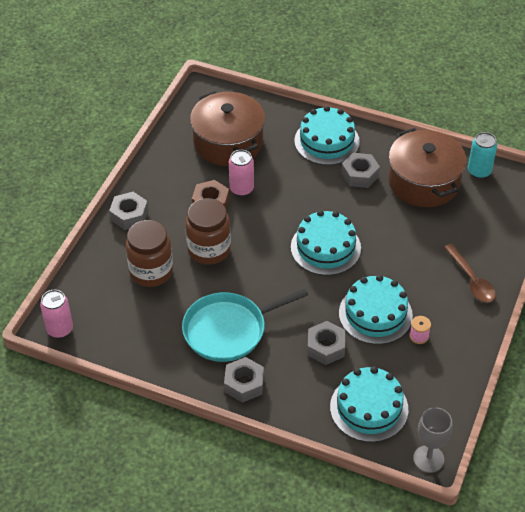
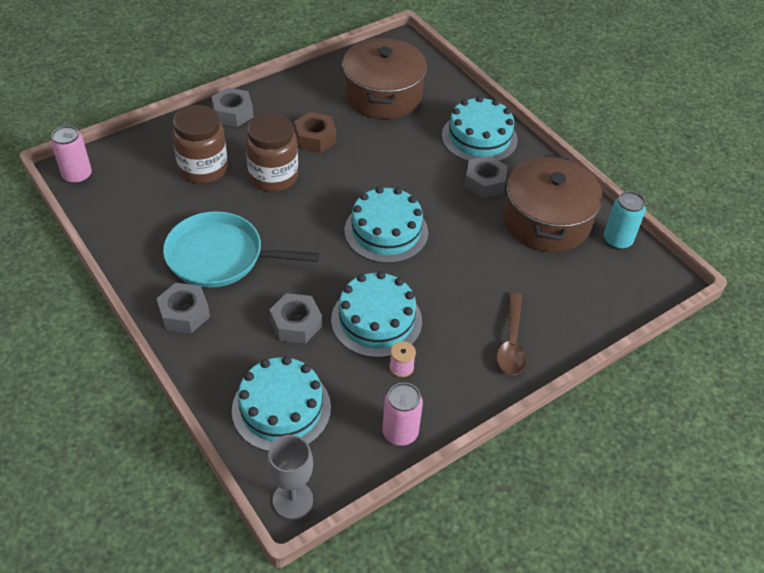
camera: 30 degrees right, 0 degrees up
pink can [229,150,254,196] -> pink can moved to [382,383,423,446]

